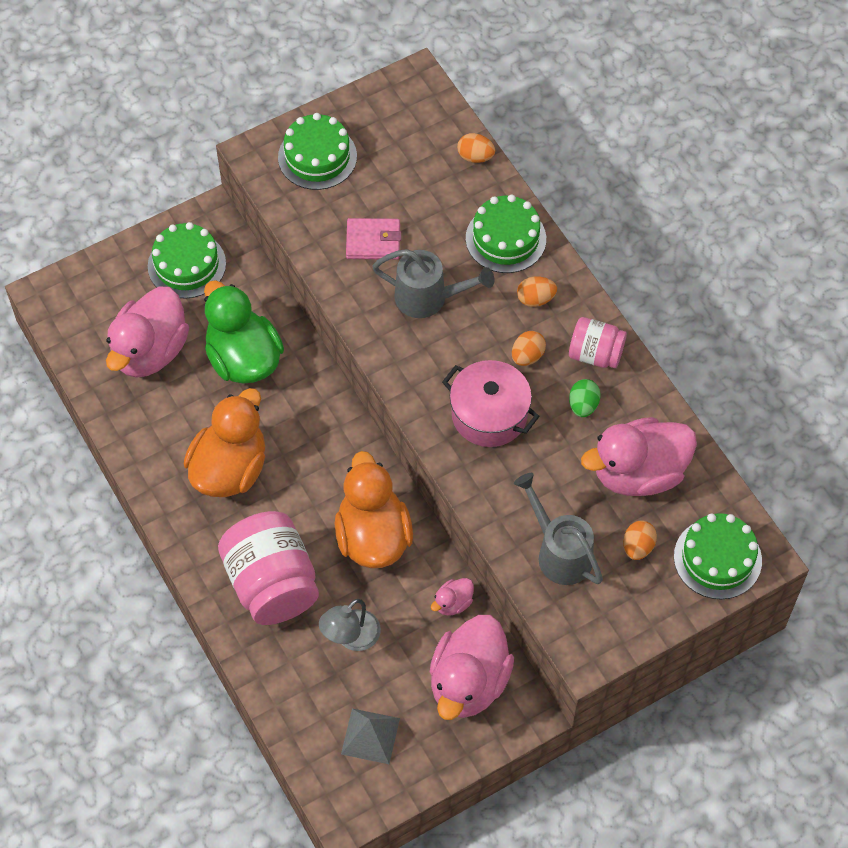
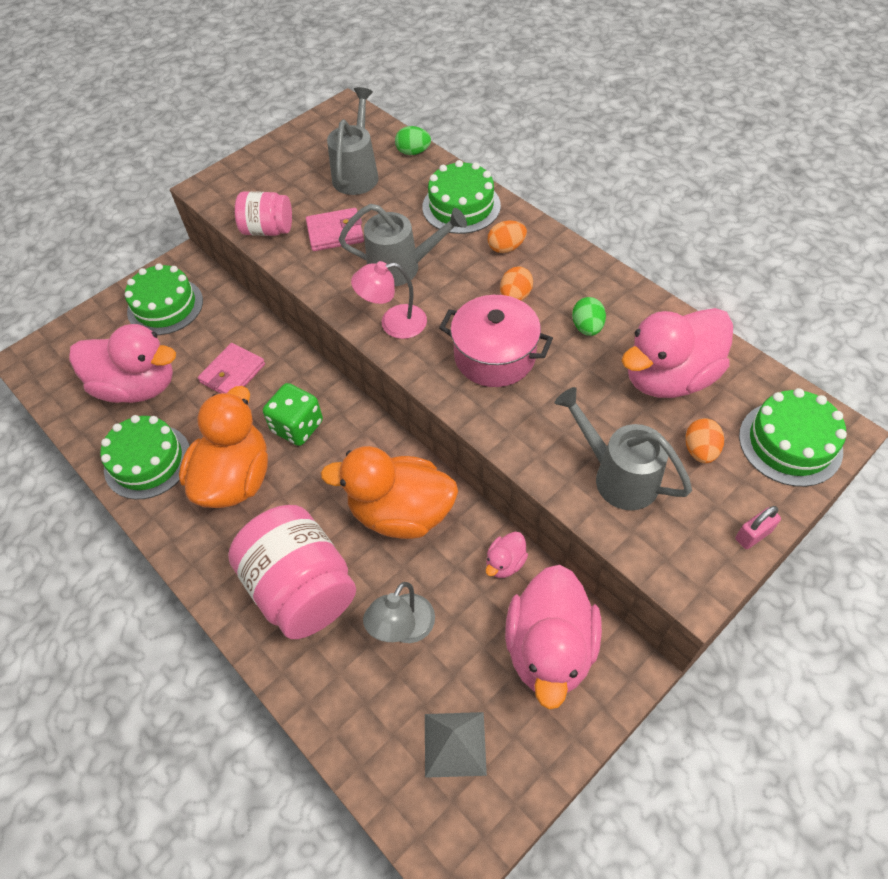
camera: 10 degrees left, 5 degrees down
pink duck [106,287,189,378] -> pink duck turned 90 degrees counterclockwise [69,324,176,403]
green duck [204,280,284,384] -> pink wallet [198,343,265,394]
green cake [278,113,357,190] -> green cake moved to [101,415,190,500]
orange duck [335,451,413,568] -> orange duck turned 60 degrees counterclockwise [321,446,458,539]
orange egg [457,133,495,163] -> green egg [395,126,431,155]
pink jar [569,317,627,368] -> pink jar moved to [235,191,292,236]
none -> green dice [263,383,323,446]
none -> grey watering can [327,87,379,195]
none -> pink lamp [351,261,427,339]
none -> pink padlock [735,506,781,549]

